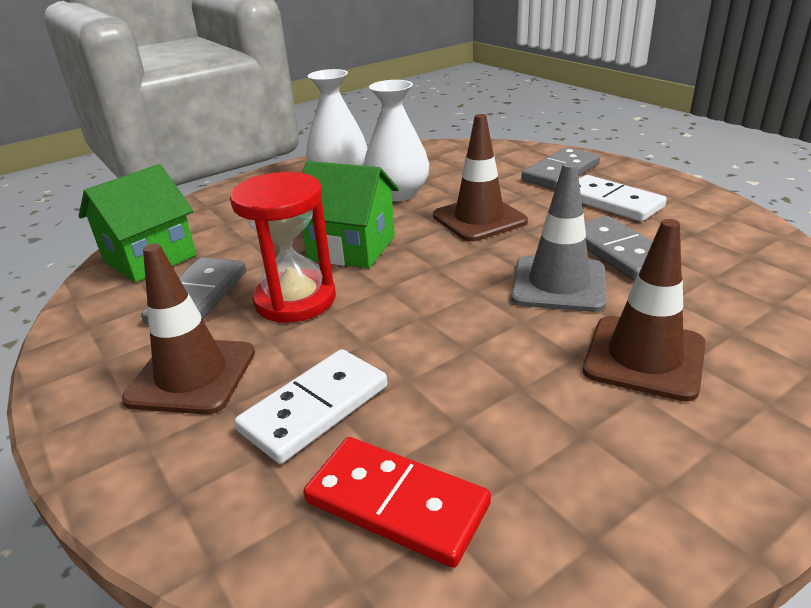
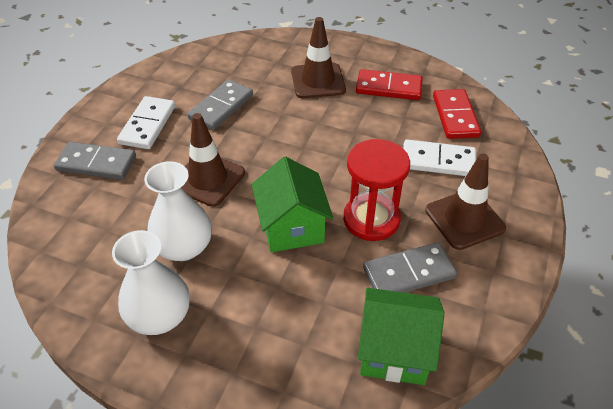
camera: 125 degrees left, 15 degrees up
grey traffic cone [511,162,607,312] -> none
none -> red domino [356,69,423,100]

